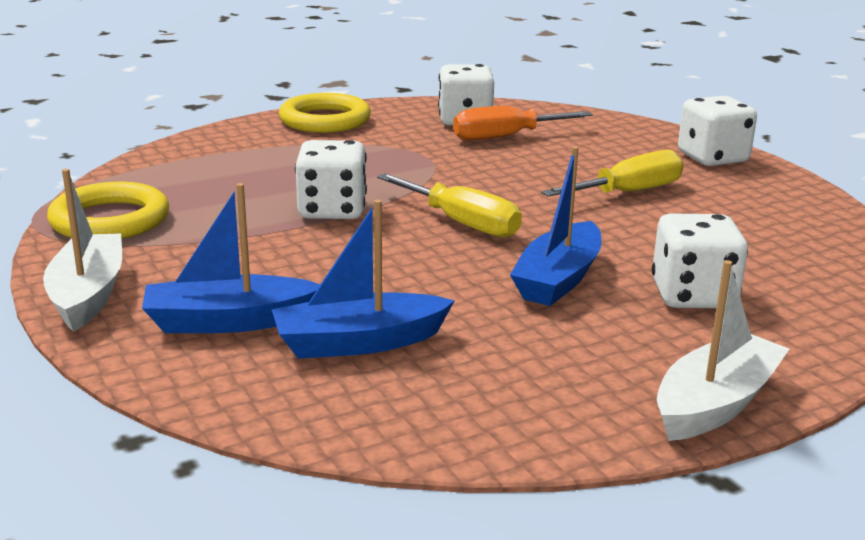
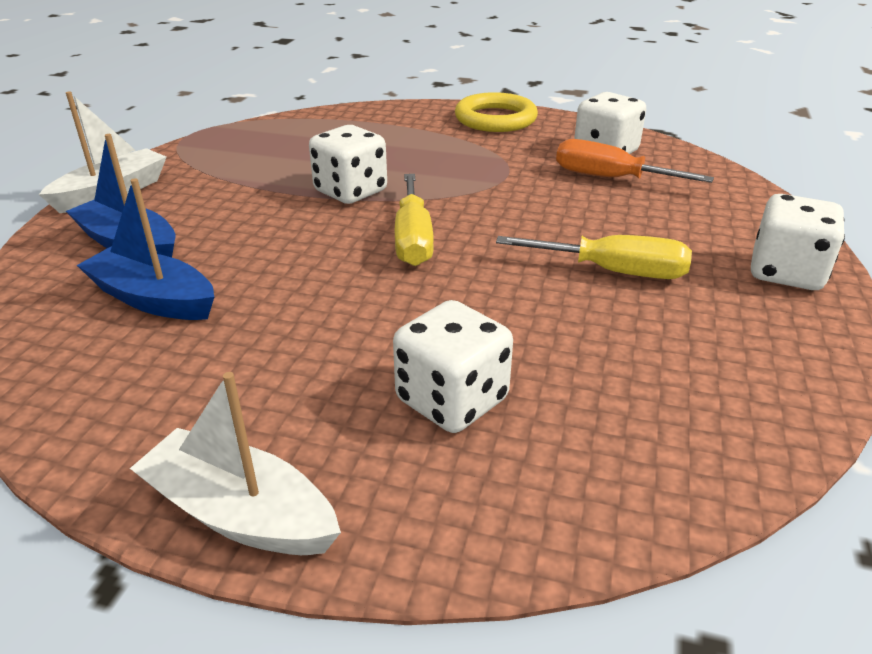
camera: 45 degrees right, 10 degrees up
yellow ring [47,182,169,239] -> none
blue boat [510,146,602,306] -> none
white boat [657,260,789,441] -> white boat turned 150 degrees counterclockwise [130,372,341,555]

